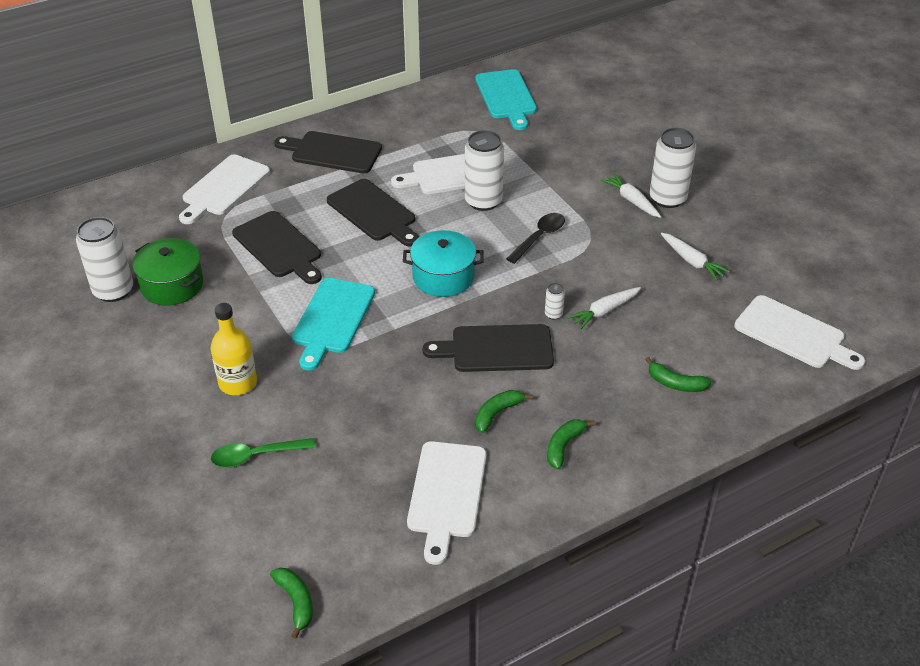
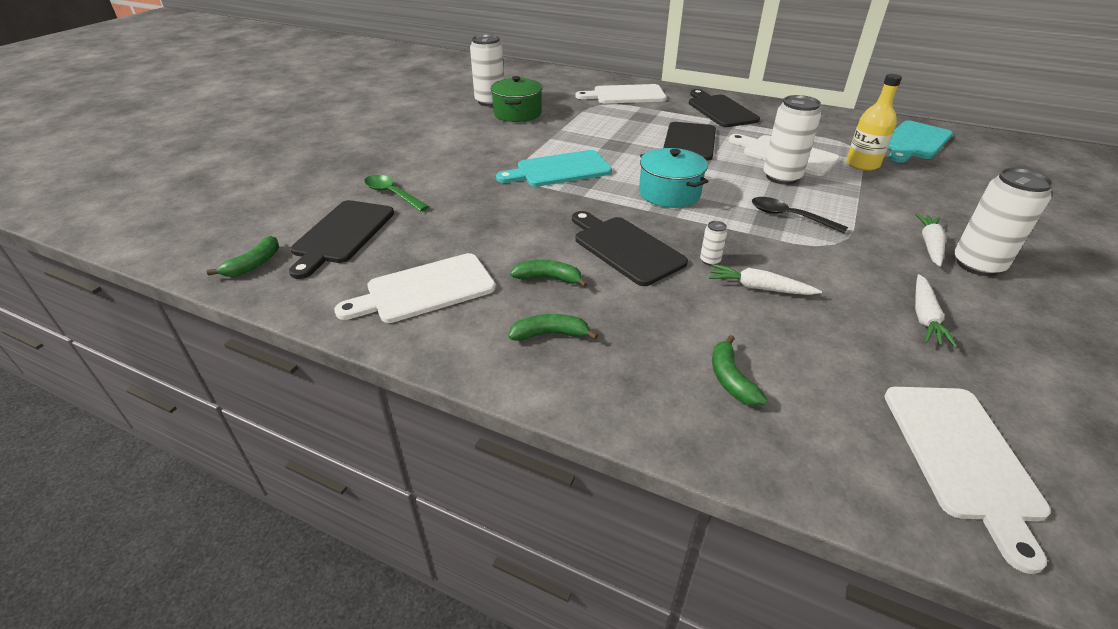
camera: 55 degrees right, 5 degrees down
yellow bottle [211,303,257,395] -> yellow bottle moved to [846,74,902,171]
black cutting board [232,211,322,284] -> black cutting board moved to [289,200,394,279]
black spoon [506,213,565,264] -> black spoon turned 150 degrees counterclockwise [752,197,848,234]

